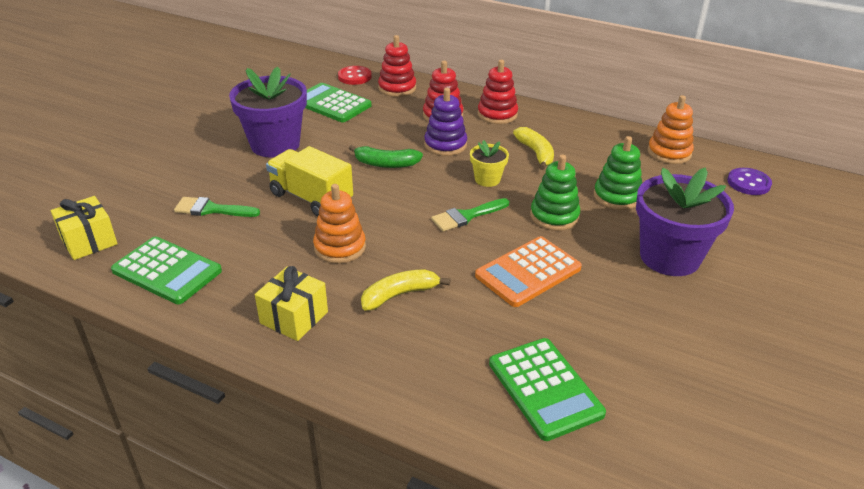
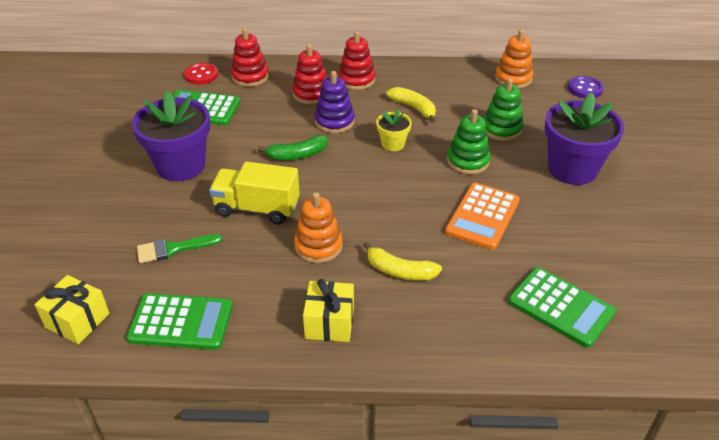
camera: 25 degrees left, 5 degrees up
yellow banana [361,269,450,311] -> yellow banana turned 105 degrees counterclockwise [363,242,442,281]
green brush [431,198,509,231] -> none

